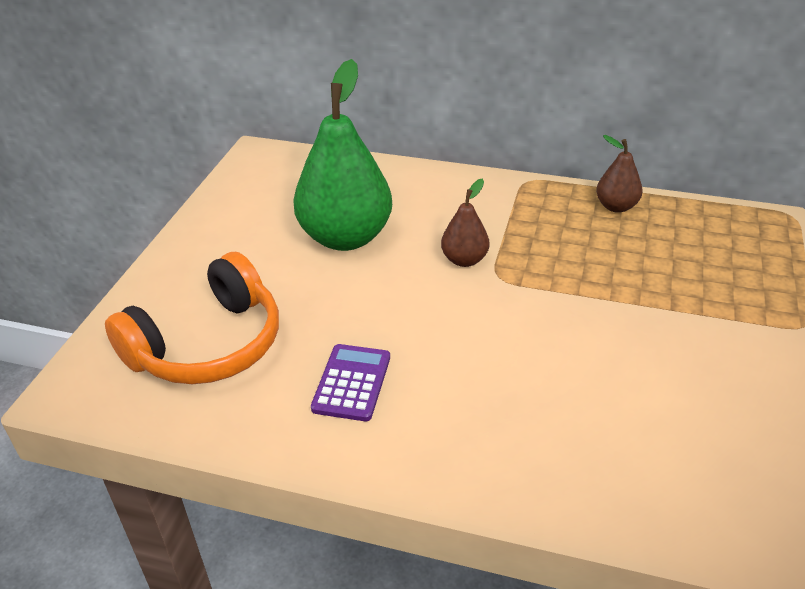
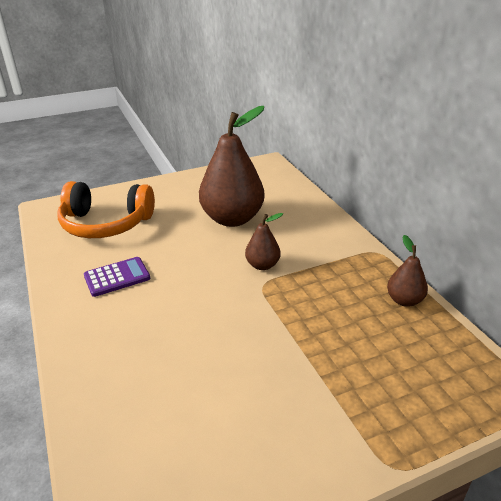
camera: 50 degrees right, 5 degrees down
green pear [293,59,392,251] -> brown pear [199,106,265,227]

